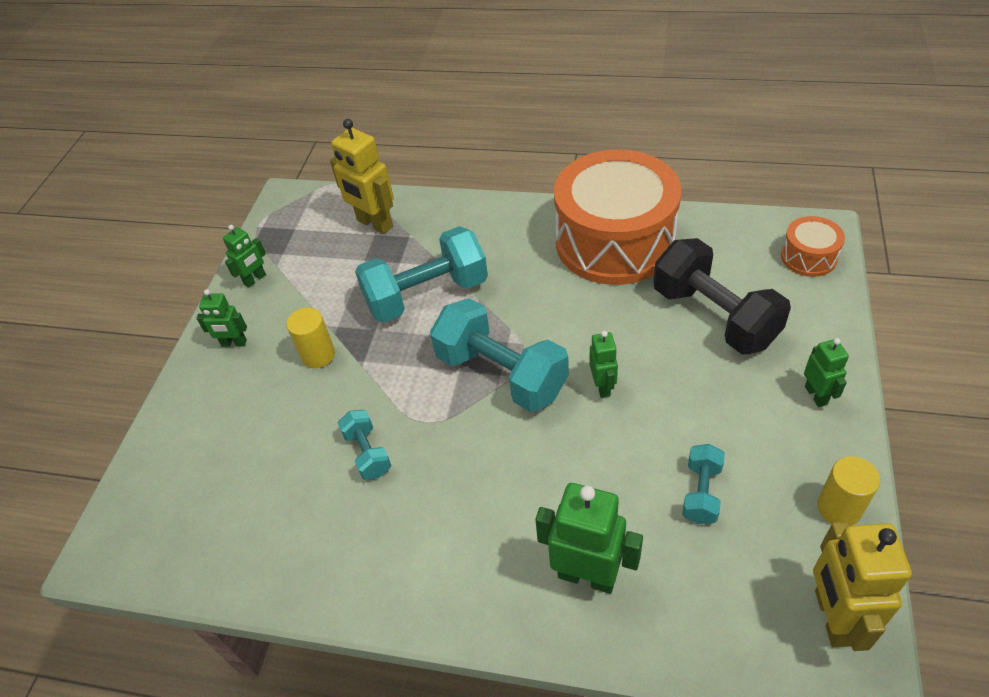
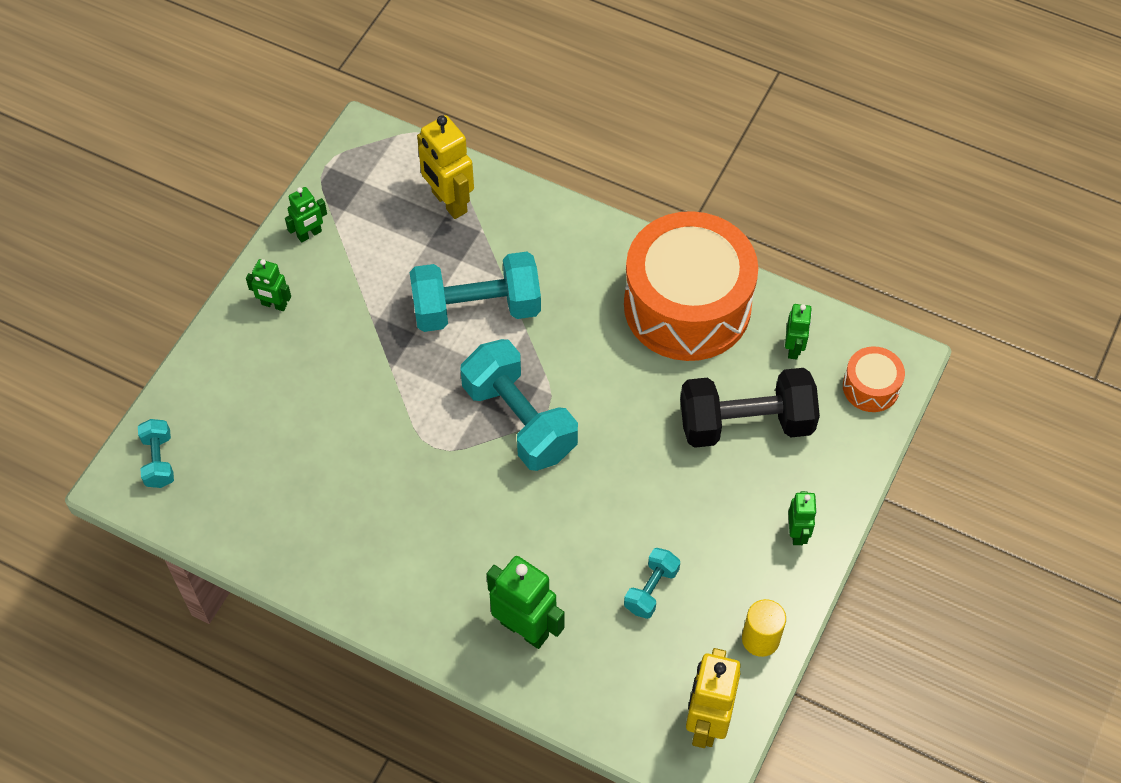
camera: 10 degrees right, 10 degrees up
yellow cylinder [286,307,335,368] -> none
turquoise dumbbell [338,410,392,480] -> turquoise dumbbell moved to [138,419,174,488]
green robot [590,331,618,398] -> green robot moved to [785,304,812,360]
black dumbbell [653,238,791,354] -> black dumbbell turned 75 degrees counterclockwise [680,368,820,448]

